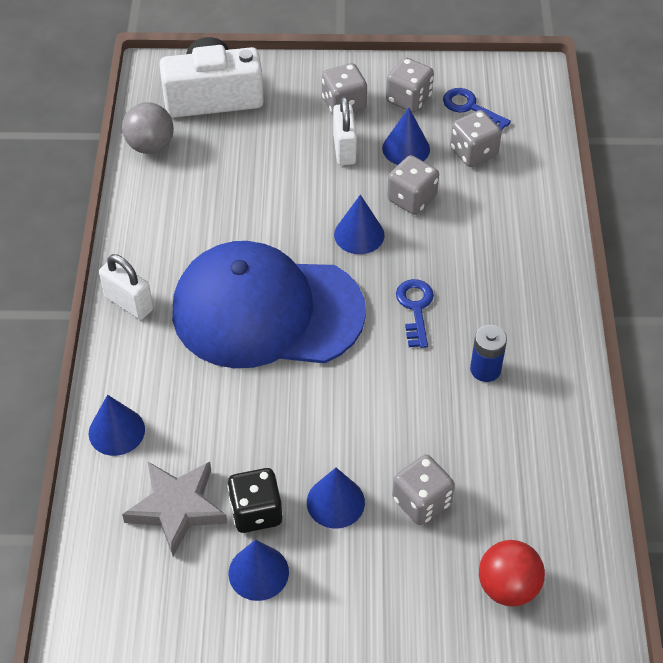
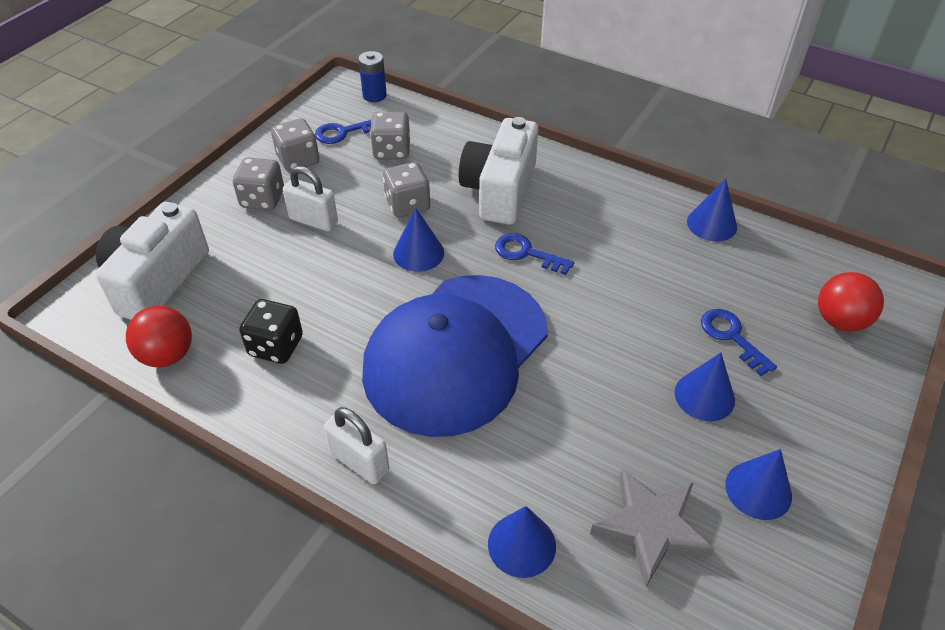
camera: 60 degrees left, 5 degrees down
white padlock [99,254,153,320] -> white padlock turned 60 degrees clockwise [324,407,389,484]
grey ball [122,102,174,154] -> red ball [126,305,192,368]
black dice [227,468,283,533] -> black dice moved to [239,299,303,364]
blue cone [382,108,430,165] -> blue cone moved to [687,178,737,241]
grey dice [392,455,455,525] -> blue key [701,309,777,376]
blue battery [470,325,507,382] -> blue battery moved to [358,51,387,102]
none -> white camera [459,117,538,225]

